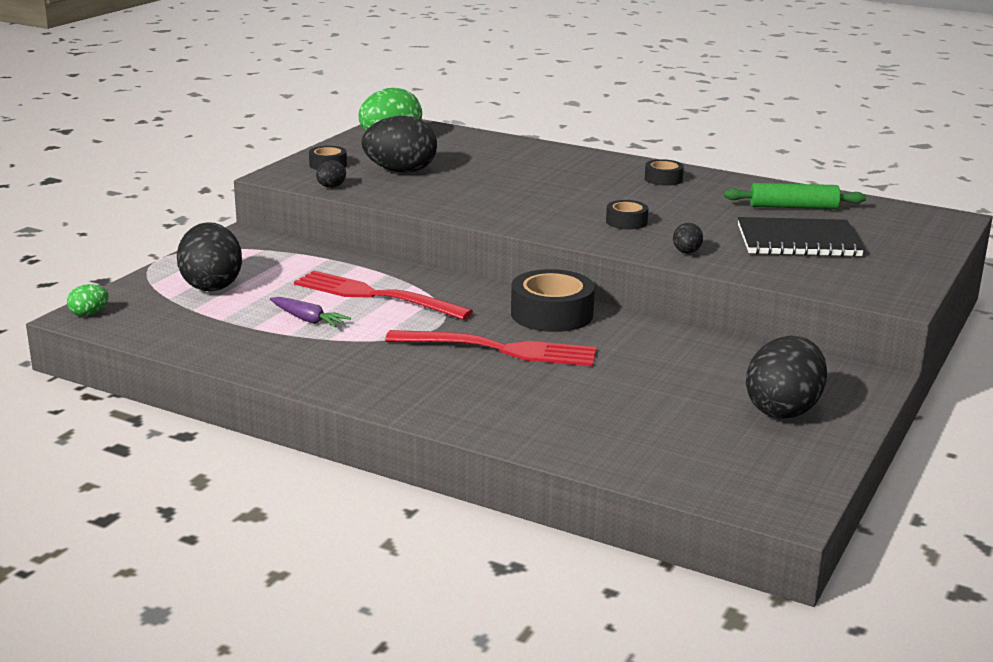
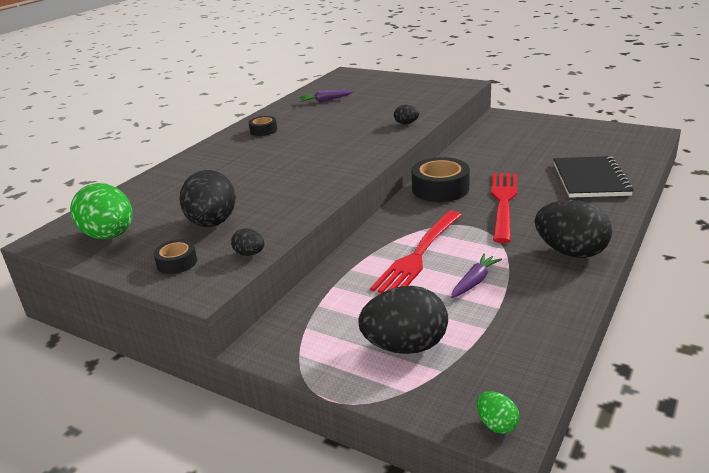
camera: 85 degrees left, 5 degrees up
black tape [606,200,648,229] -> none
green rolling pin [724,183,866,209] -> purple carrot [299,90,353,102]
black notebook [738,217,864,257] -> black notebook moved to [553,156,634,198]
black egg [746,336,827,419] -> black egg moved to [535,200,612,258]

